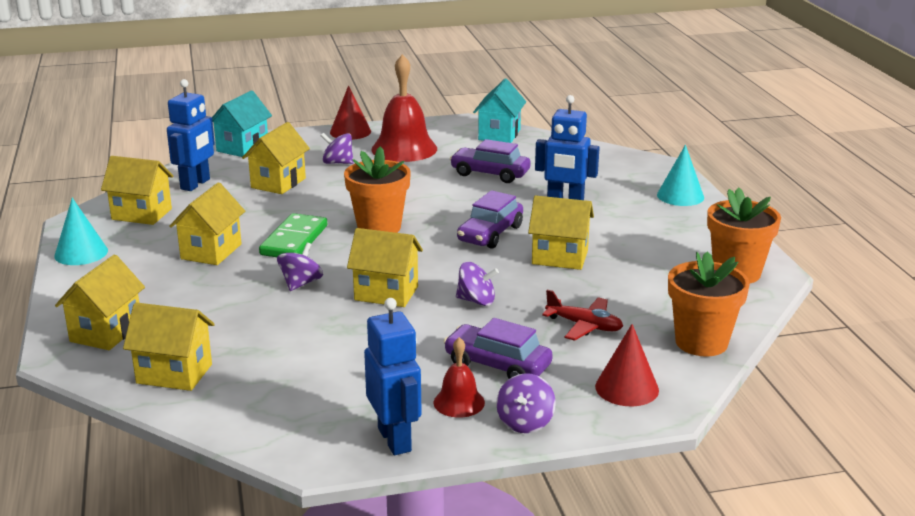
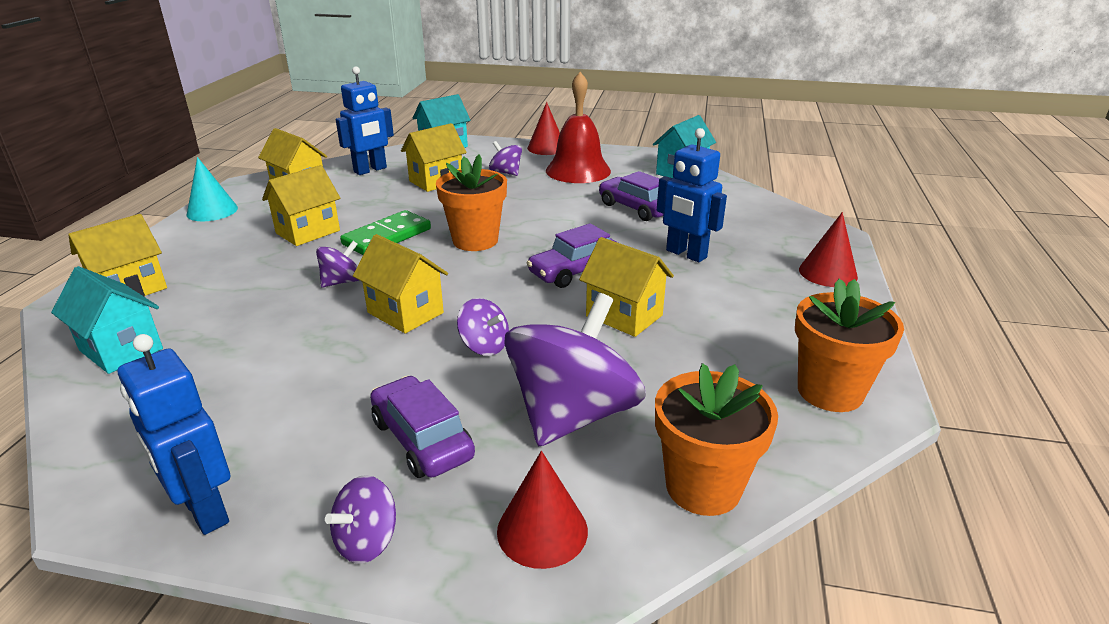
camera: 25 degrees right, 5 degrees up
yellow house [123,302,215,391] -> turquoise house [51,266,163,374]
blue robot [364,298,422,455] -> blue robot turned 135 degrees clockwise [118,334,230,535]
red bell [434,337,485,418] -> none
red plane [542,289,623,341] -> purple spinning top [504,293,646,446]
turquoise cone [657,145,704,206] -> red cone [799,212,858,287]

